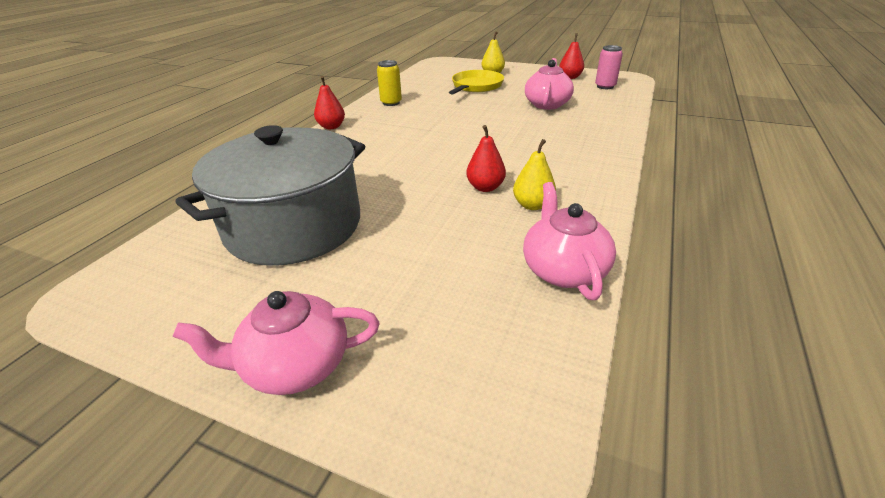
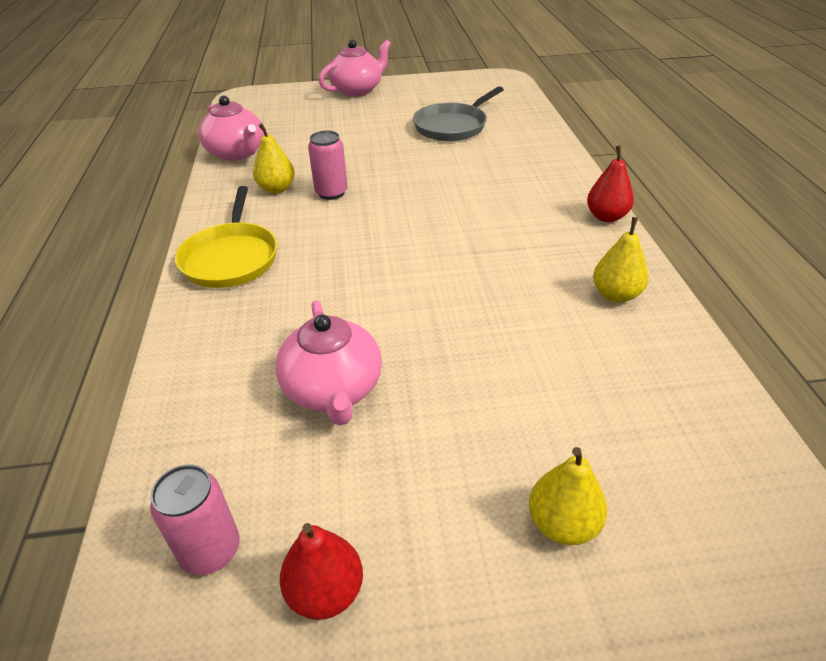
camera: 150 degrees right, 5 degrees up
grey pot [175,125,365,266] -> grey pan [413,86,504,141]
yellow can [377,60,402,106] -> yellow pear [593,217,649,302]
yellow pan [449,70,504,95] -> yellow pan moved to [175,186,277,288]
red pear [466,125,506,192] -> pink can [308,130,348,200]

